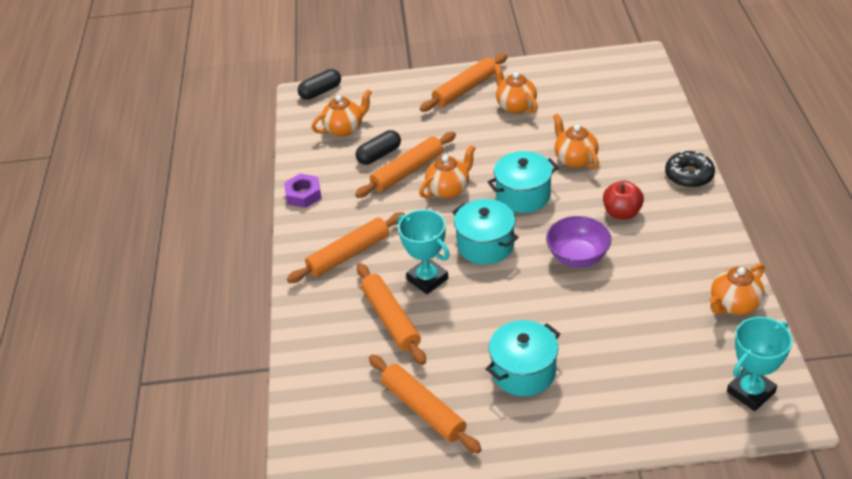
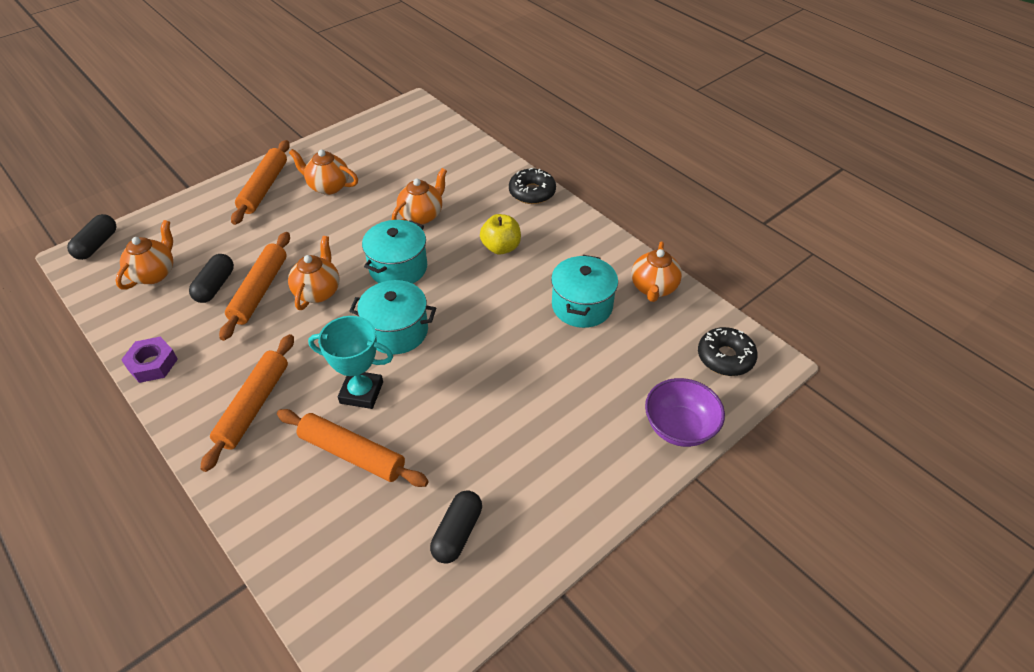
camera: 40 degrees left, 5 degrees up
orange rolling pin [369,355,482,454] -> black capsule [430,490,482,564]
turquoise pot [486,320,560,397] -> turquoise pot moved to [551,255,618,328]
purple bowl [546,216,611,267] -> purple bowl moved to [645,378,725,447]
orange teapot [553,113,599,169] -> orange teapot turned 105 degrees clockwise [392,168,447,224]
red apple [603,181,644,220] -> yellow apple [480,214,521,255]
turquoise trophy [727,317,792,411] -> black donut [698,327,758,376]

